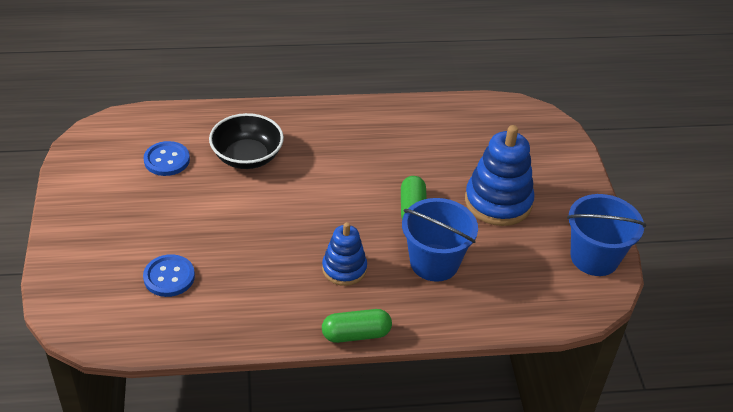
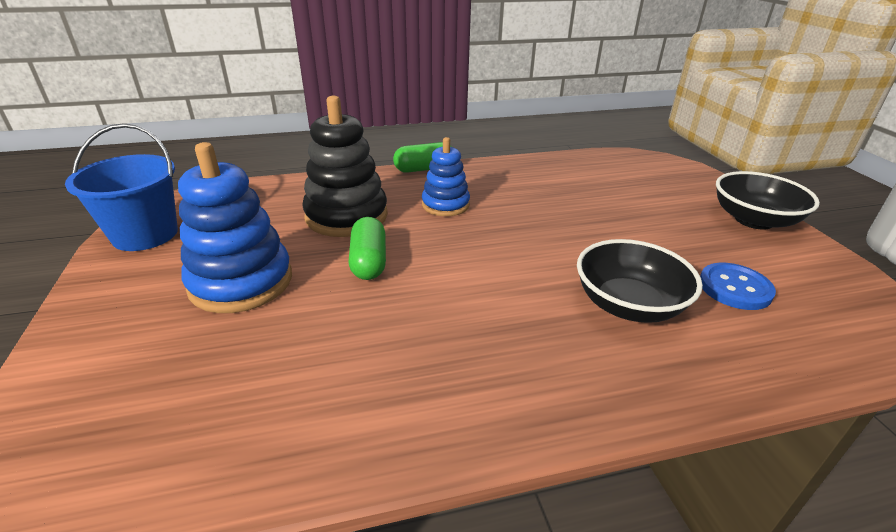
camera: 175 degrees right, 10 degrees down
blue button [143,254,195,297] -> none
blue bucket [402,198,478,282] -> black stacking toy [302,96,388,237]
none -> black bowl [716,171,820,230]

